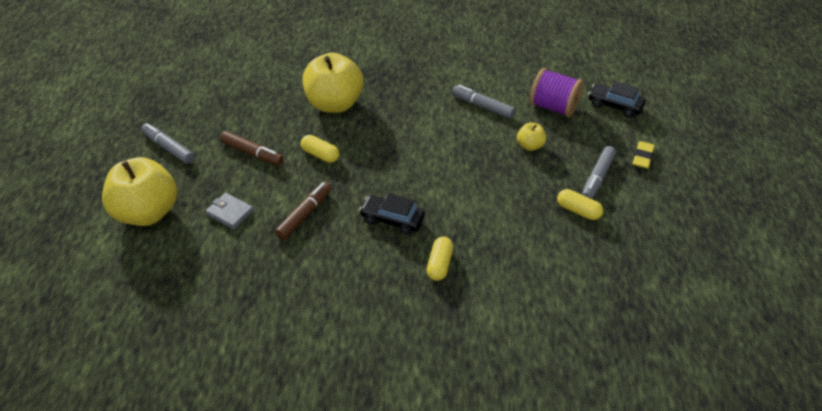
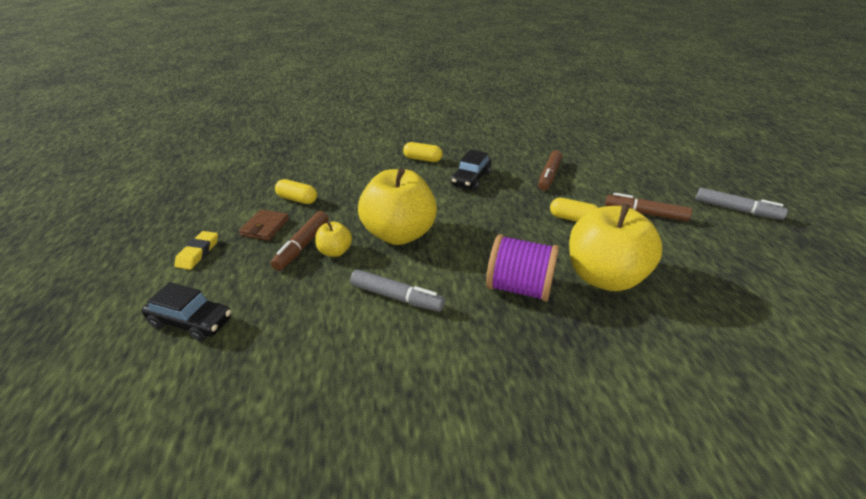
camera: 170 degrees right, 10 degrees down
yellow apple [102,157,177,226] -> yellow apple moved to [358,168,437,245]
grey wallet [205,193,254,229] -> none
black car [359,193,425,235] -> black car turned 105 degrees clockwise [451,149,492,190]
yellow capsule [426,237,453,281] -> yellow capsule turned 75 degrees counterclockwise [403,142,443,162]
purple spool [530,68,583,117] -> purple spool moved to [486,234,559,302]
grey marker [582,146,616,199] -> brown wallet [239,209,289,241]
none -> brown marker [271,211,329,271]

